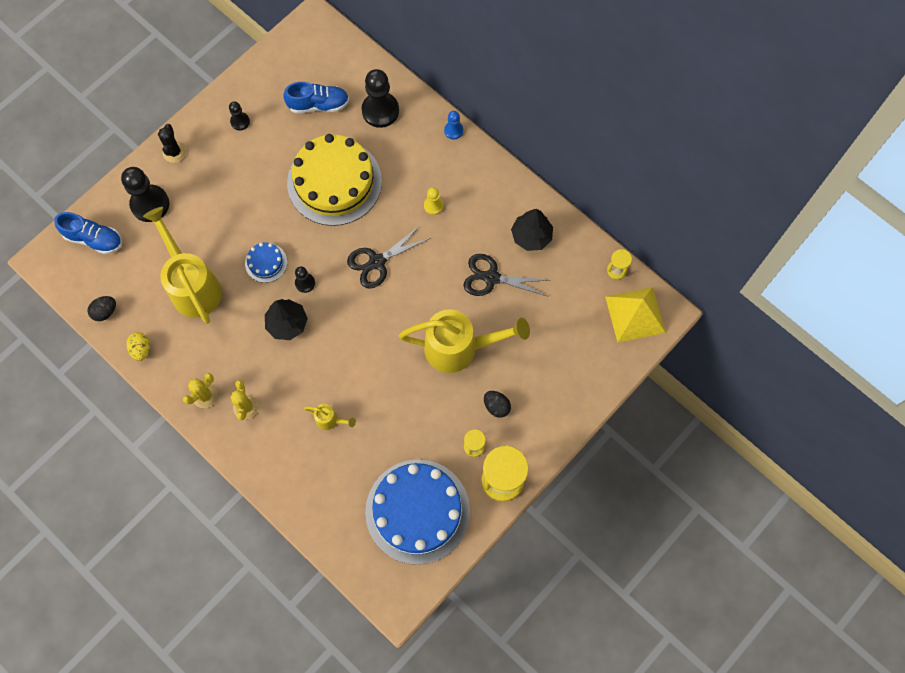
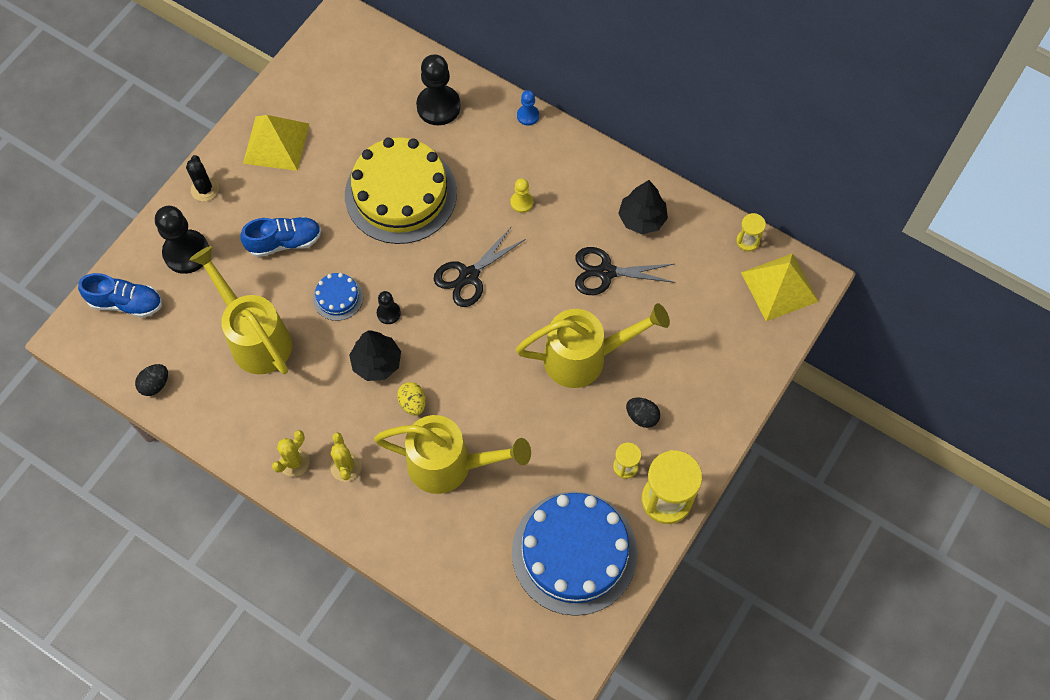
camera: 10 degrees left, 5 degrees down
yellow egg [126,332,150,361] -> yellow egg moved to [397,382,426,416]
black pawn [229,101,250,130] -> yellow pyramid [243,115,309,171]
blue shoe [283,82,349,113] -> blue shoe moved to [240,217,321,257]
yellow watering can [304,404,356,430] -> yellow watering can [374,415,531,494], size x2.33

